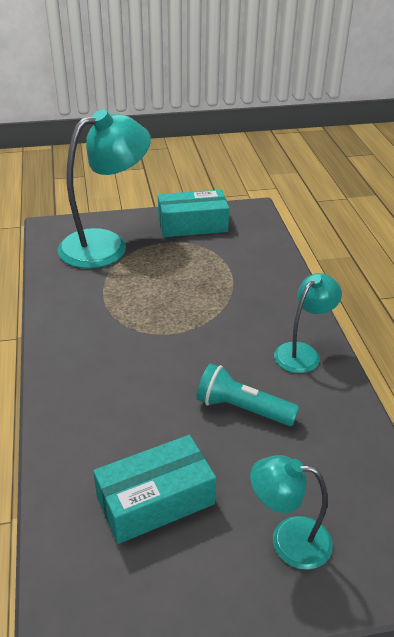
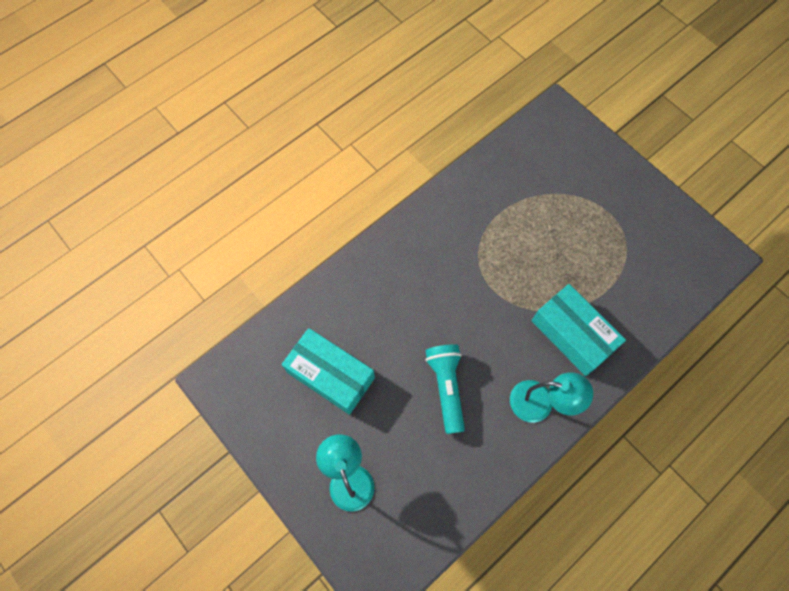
camera: 60 degrees right, 30 degrees up
turquoise lamp [58,109,151,269] -> none
turquoise box [158,190,229,237] -> turquoise box moved to [532,284,626,376]

